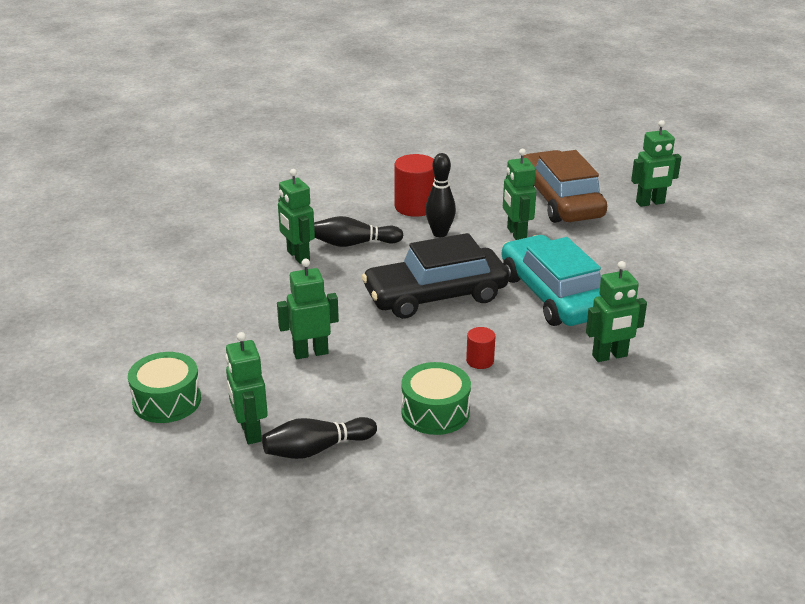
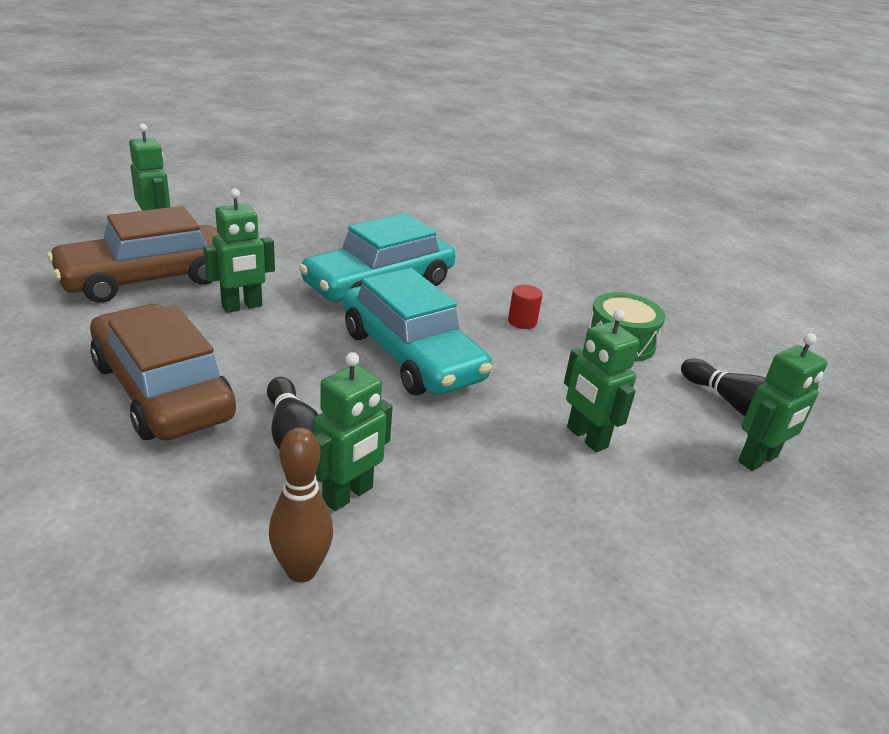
camera: 110 degrees left, 0 degrees up
green drum [128,352,201,423] -> none
black car [362,233,509,319] -> turquoise car [343,268,492,395]
red cylinder [394,154,435,217] -> brown car [90,304,236,441]
black bowling pin [426,153,456,237] -> none
green robot [586,261,647,362] -> none
none -> brown bowling pin [269,427,333,583]

